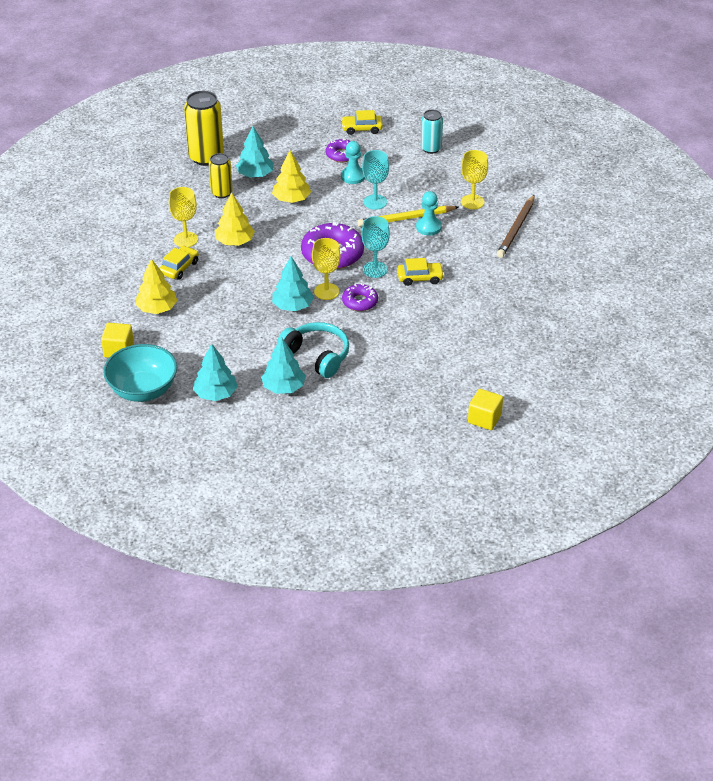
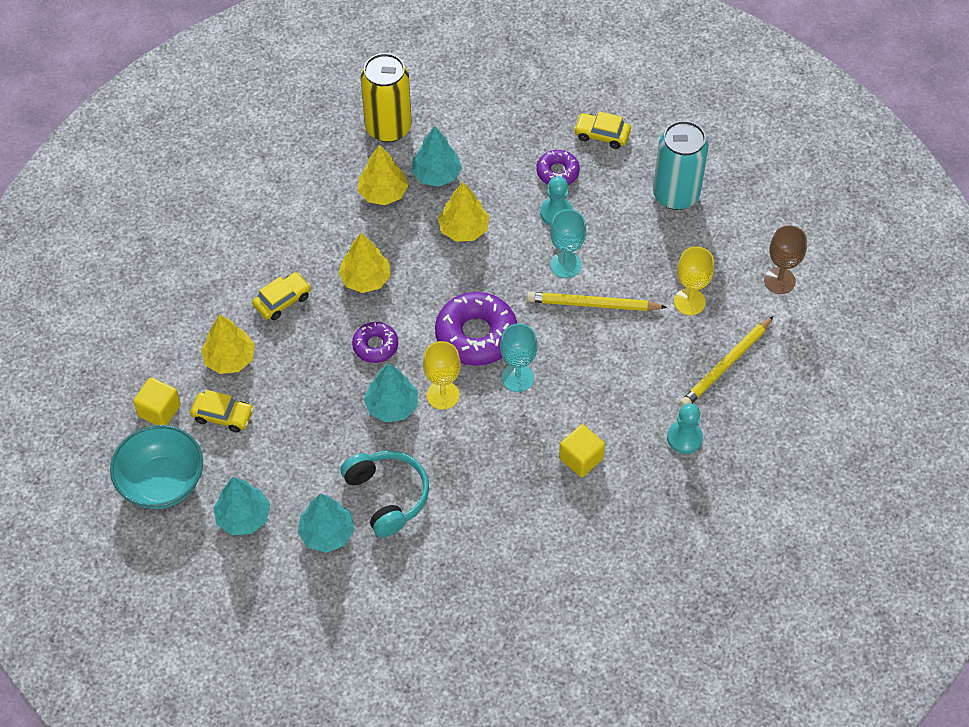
camera: 20 degrees right, 15 degrees up
yellow goblet [169,187,198,247] -> none
yellow can [209,153,233,198] -> yellow tree [358,145,408,205]
purple donut [342,284,378,311] -> purple donut moved to [352,322,398,363]
yellow car [397,258,444,286] -> yellow car moved to [190,390,254,433]
turquoise pawn [416,191,442,235] -> turquoise pawn moved to [667,403,703,454]
turquoise can [421,110,443,154] -> turquoise can [653,121,708,210], size x1.68
yellow cube [468,389,503,430] -> yellow cube moved to [559,424,605,477]
brown pencil [497,195,535,258] -> yellow pencil [680,316,774,406]
none -> brown goblet [764,225,807,294]

